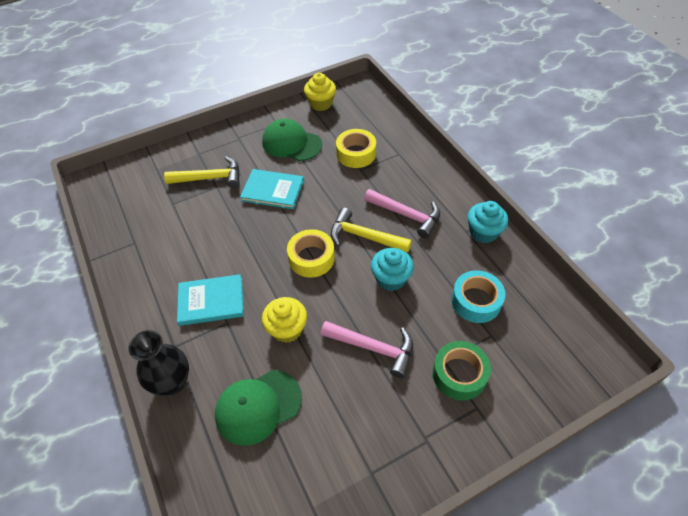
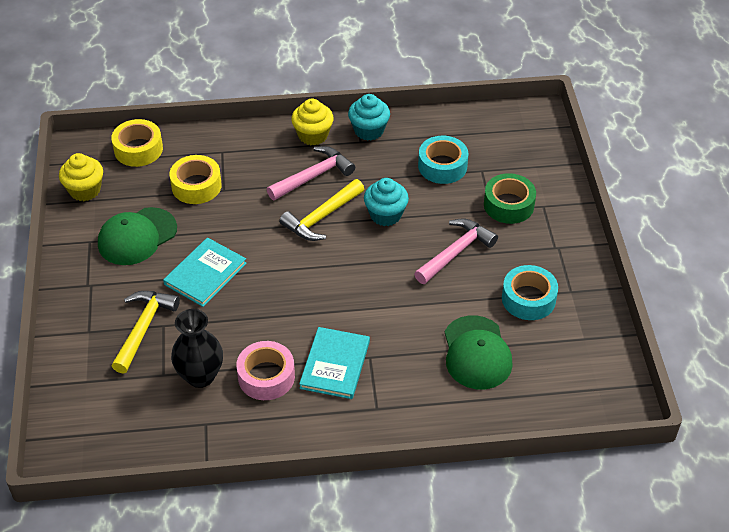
camera: 70 degrees left, 5 degrees down
black vase [128,330,189,395] -> black vase moved to [171,309,223,388]
yellow cupcake [262,297,307,343] -> yellow cupcake moved to [291,99,334,145]
yellow tape [287,229,335,278] -> yellow tape moved to [111,119,163,167]
none -> pink tape [236,341,295,400]
none -> turquoise tape [502,265,558,320]

